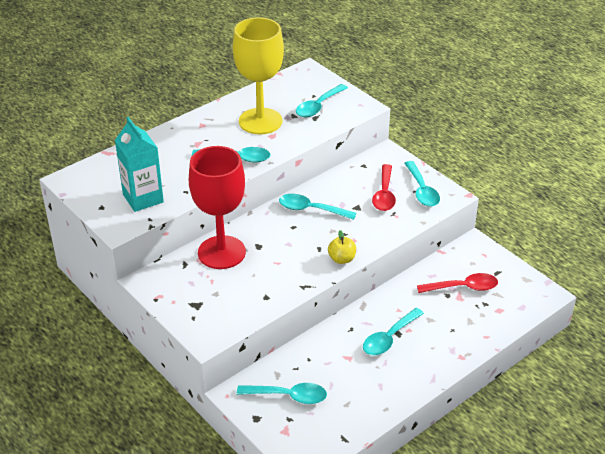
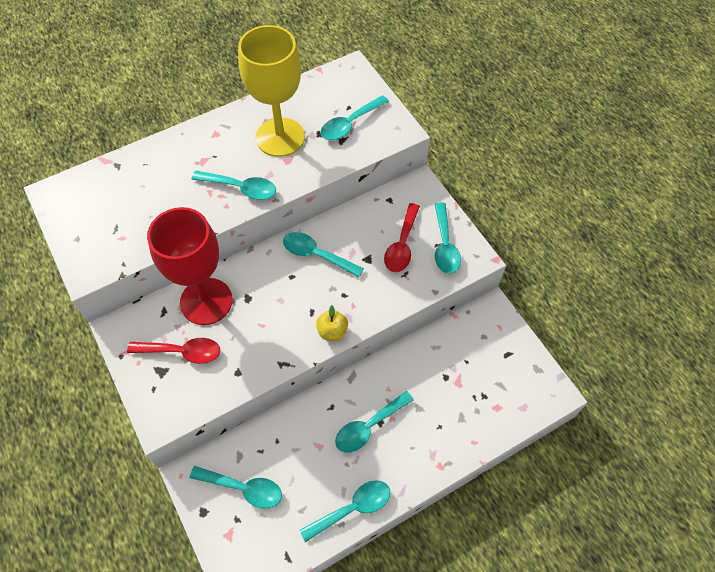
camera: 10 degrees right, 20 degrees up
turquoise carton [115,117,164,212] -> none
red spoon [417,273,498,293] -> red spoon moved to [127,338,220,364]
none -> turquoise spoon [299,480,390,542]

